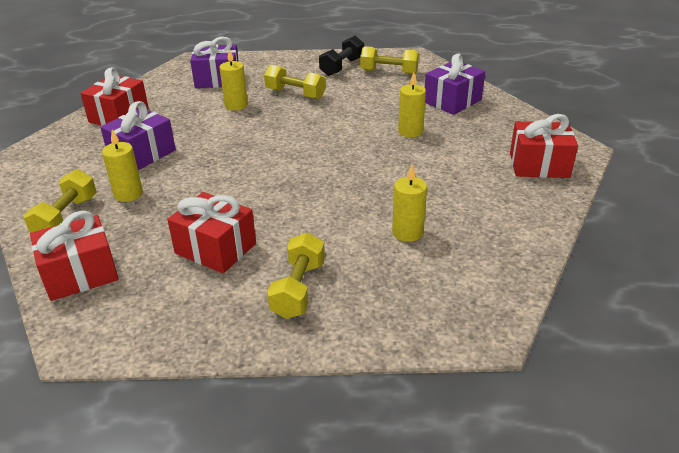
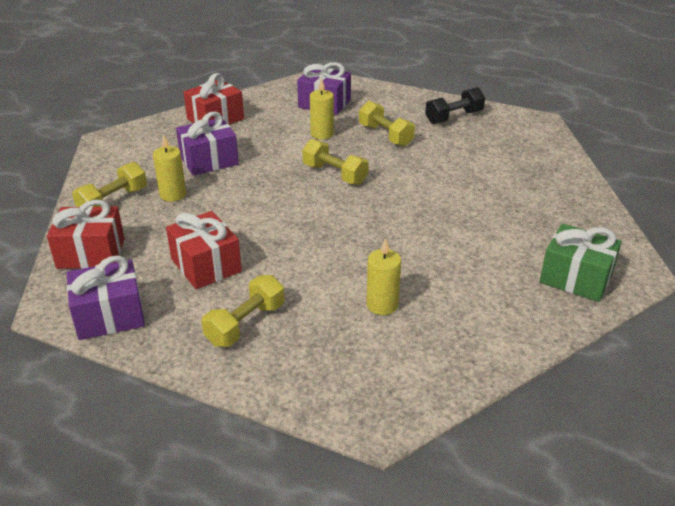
camera: 25 degrees right, 0 degrees up
yellow dumbbell [360,46,419,74] -> yellow dumbbell moved to [302,139,369,185]
yellow candle [398,72,426,137] -> none
purple gift [425,54,485,115] -> purple gift moved to [67,255,145,340]
red gift [510,114,578,178] -> green gift [540,223,622,302]

